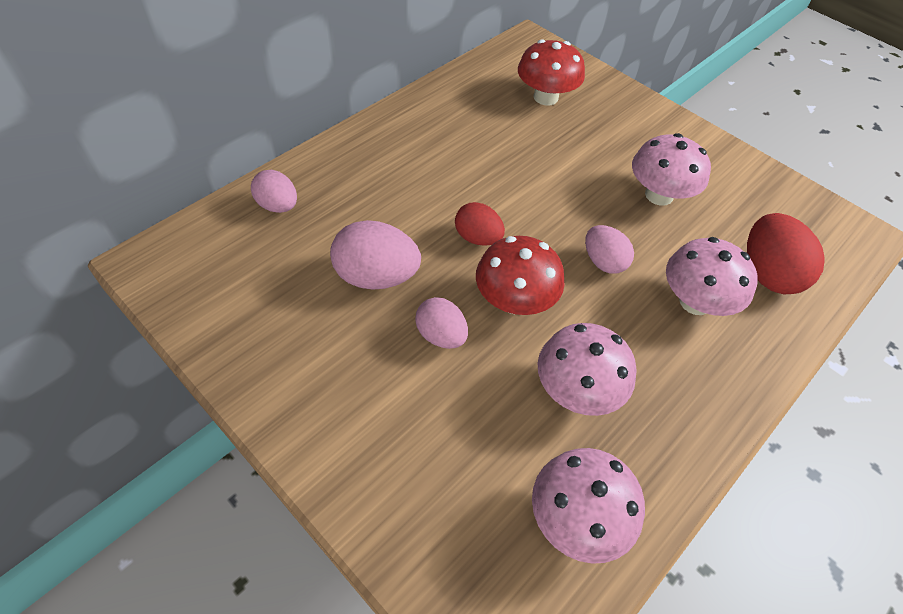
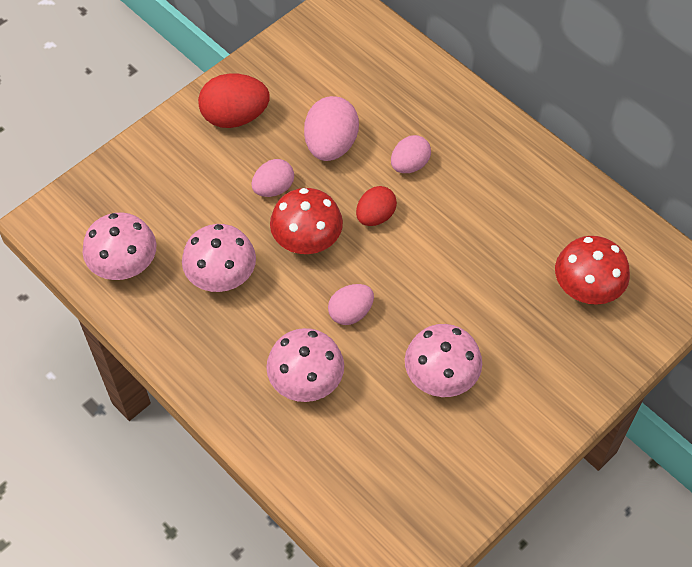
camera: 95 degrees right, 5 degrees up
pink egg [251,170,297,213] -> pink egg moved to [391,135,431,173]
red egg [747,213,825,294] -> red egg moved to [198,73,270,128]

